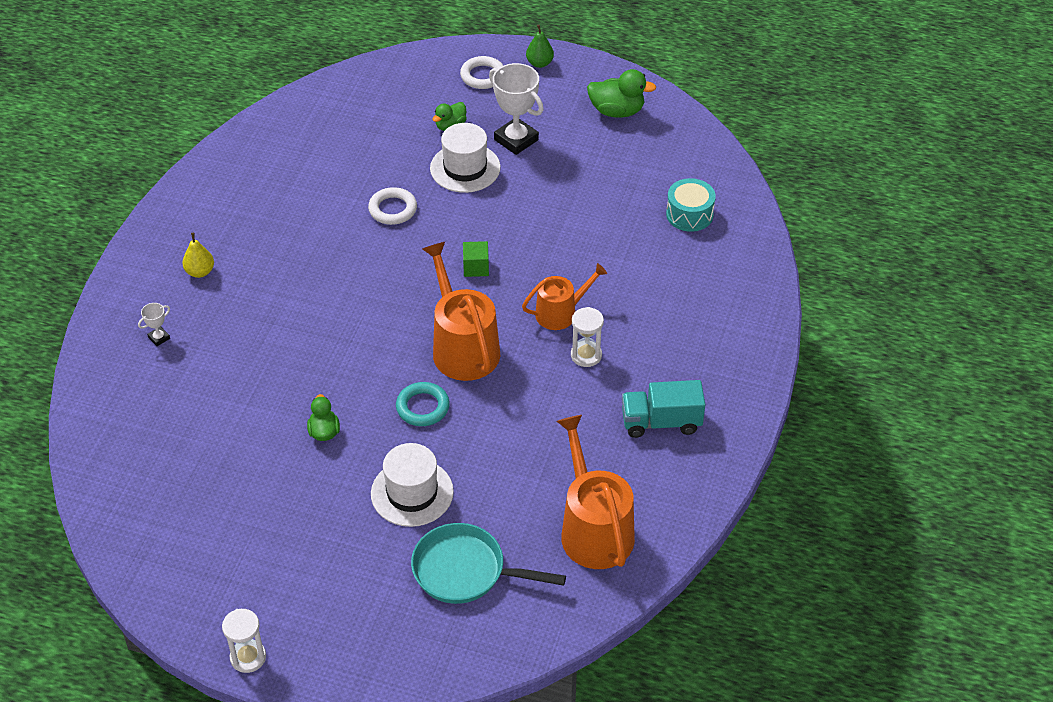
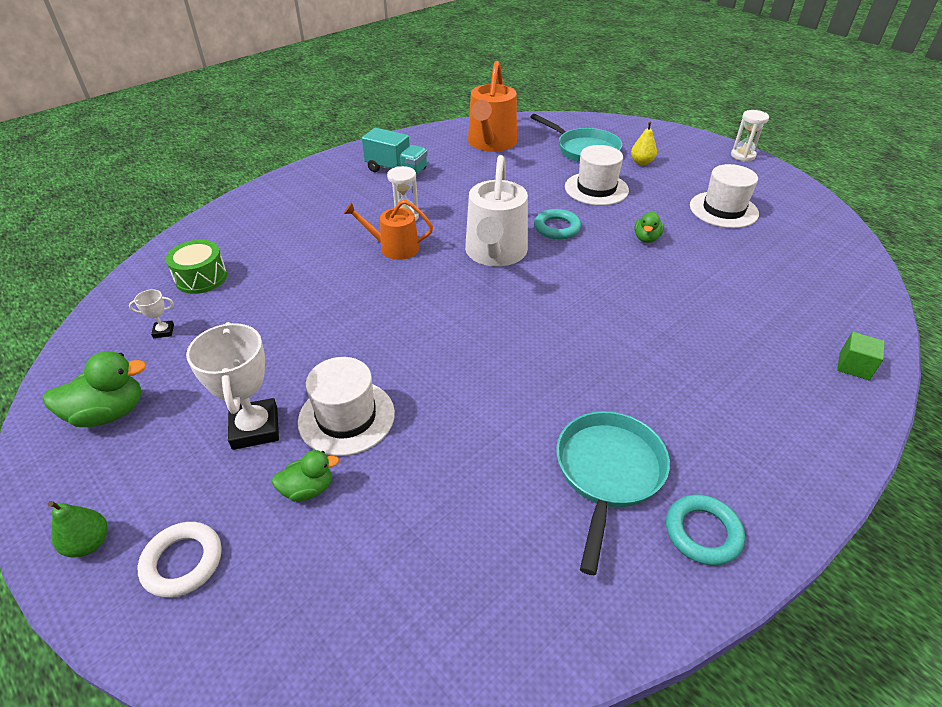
camera: 150 degrees left, 5 degrees down
white trophy [138,303,170,346] -> white trophy moved to [129,289,174,338]
yellow pear [182,233,214,278] -> yellow pear moved to [631,122,657,165]
white ring [368,187,417,225] -> none
orange watering can [422,242,500,381] -> white watering can [465,155,528,266]
green cube [463,241,489,277] -> green cube moved to [837,332,885,380]
green duck [587,69,656,118] -> green duck turned 120 degrees clockwise [42,351,146,427]
turquoise drum [666,178,716,232] -> green drum [165,240,227,294]
none -> turquoise pan [556,411,670,575]
none -> turquoise ring [666,494,745,565]
none -> white hat [690,164,759,228]

